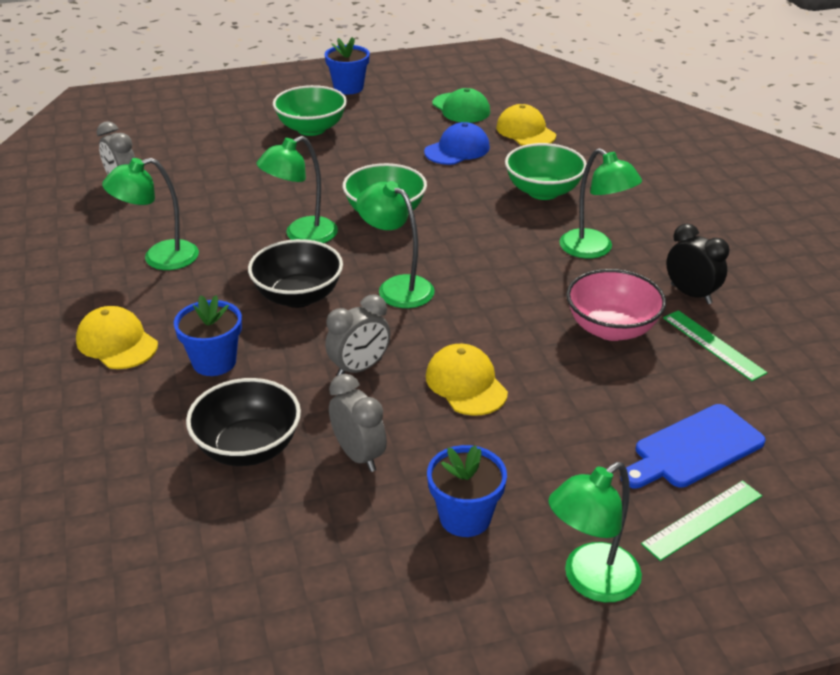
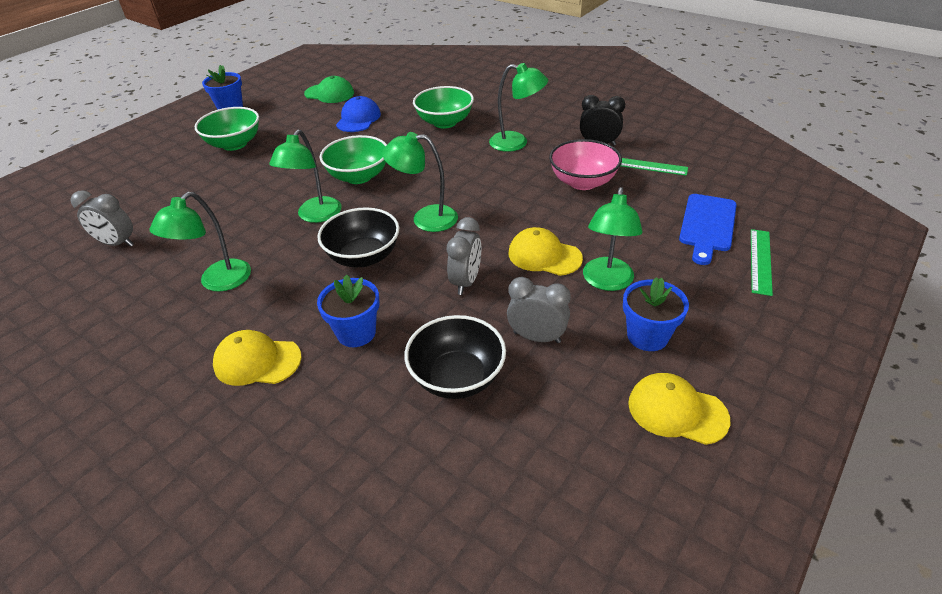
camera: 35 degrees left, 5 degrees up
yellow cap [496,104,556,146] -> yellow cap moved to [628,373,730,445]
green lamp [548,462,642,602] -> green lamp moved to [583,187,643,291]

